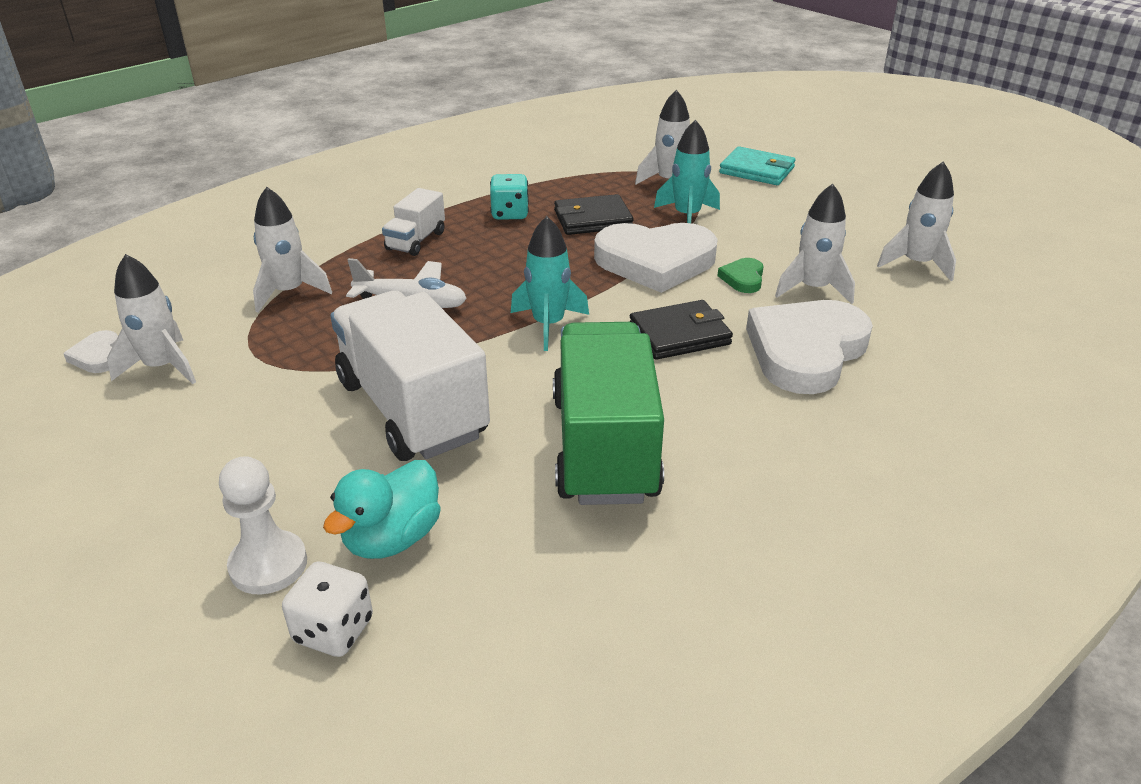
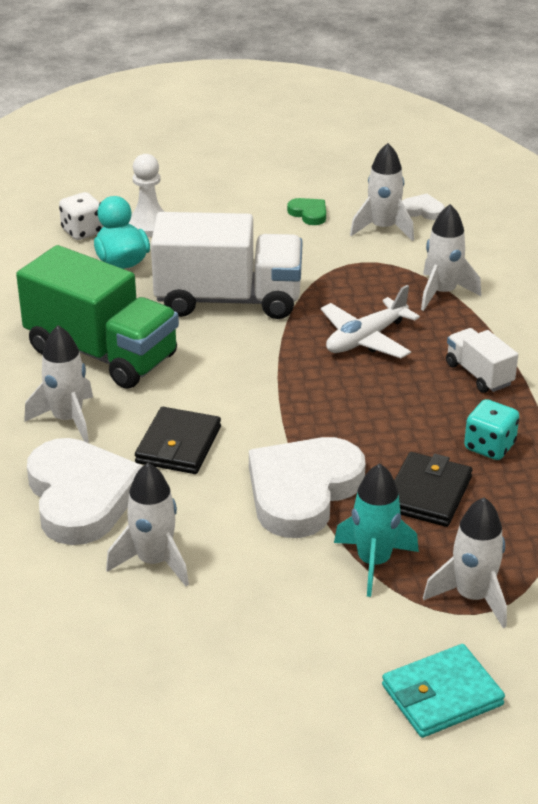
camera: 125 degrees right, 0 degrees up
turquoise rocket [511,216,589,351] -> none
green heart [718,258,764,293] -> green heart moved to [287,198,326,225]
white rocket [877,162,956,281] -> white rocket moved to [24,325,93,443]

